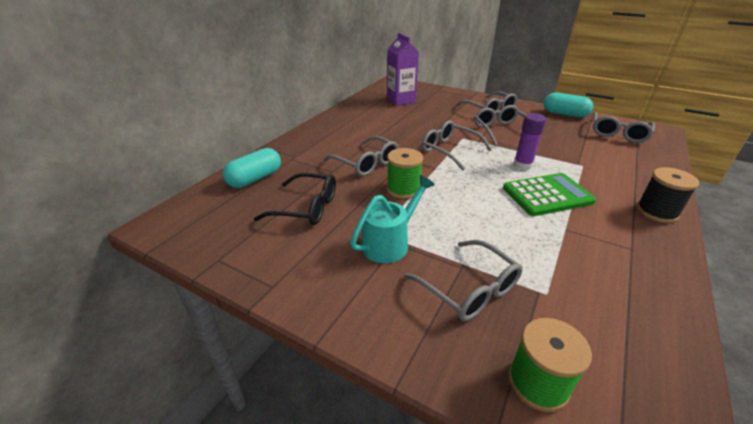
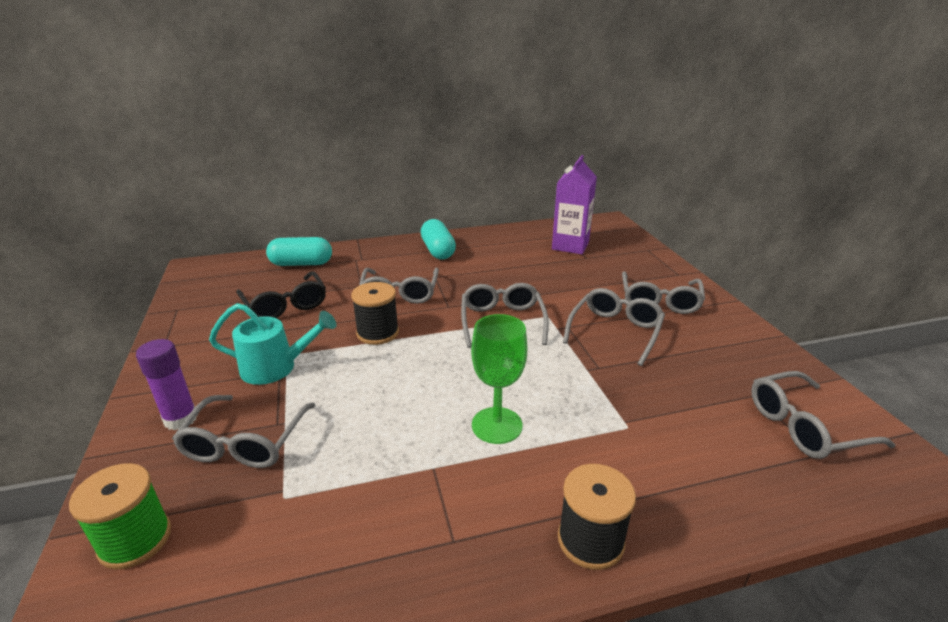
camera: 45 degrees right, 5 degrees down
green spool [387,148,423,199] -> black spool [351,282,399,345]
green calculator [503,173,596,216] -> green goblet [471,314,527,444]
purple glue stick [513,113,546,170] -> purple glue stick moved to [136,339,198,430]
turquoise capsule [544,92,593,117] -> turquoise capsule moved to [421,219,456,259]

